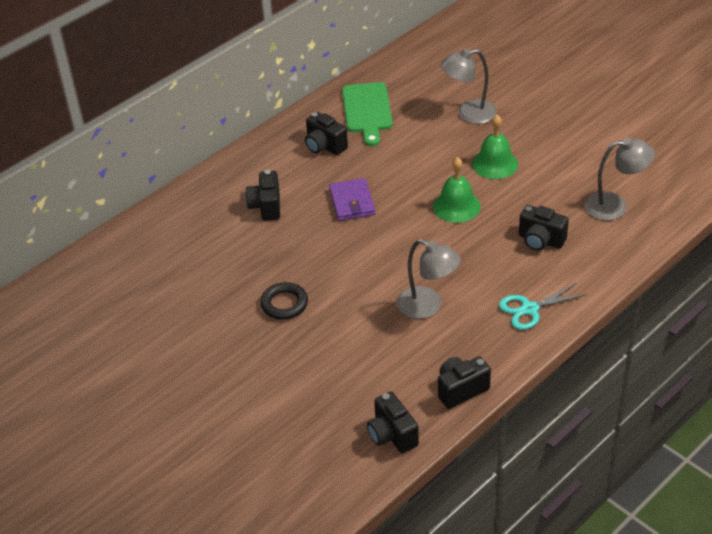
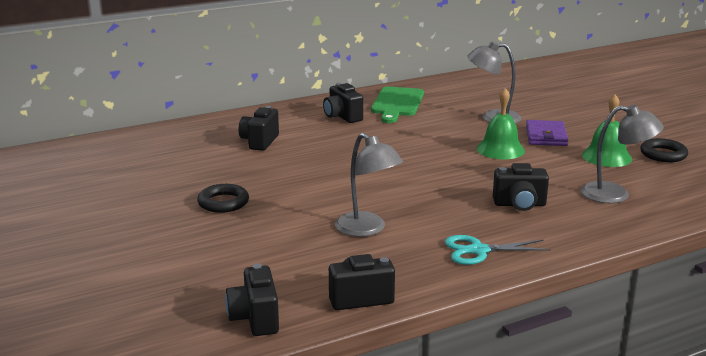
camera: 15 degrees right, 20 degrees down
purple wallet [329,178,376,221] -> purple wallet moved to [526,120,568,146]
green bell [433,157,481,223] -> green bell moved to [582,94,632,167]
black camera [519,205,569,251] -> black camera turned 45 degrees counterclockwise [493,163,549,211]
none -> black ring [640,138,688,162]

